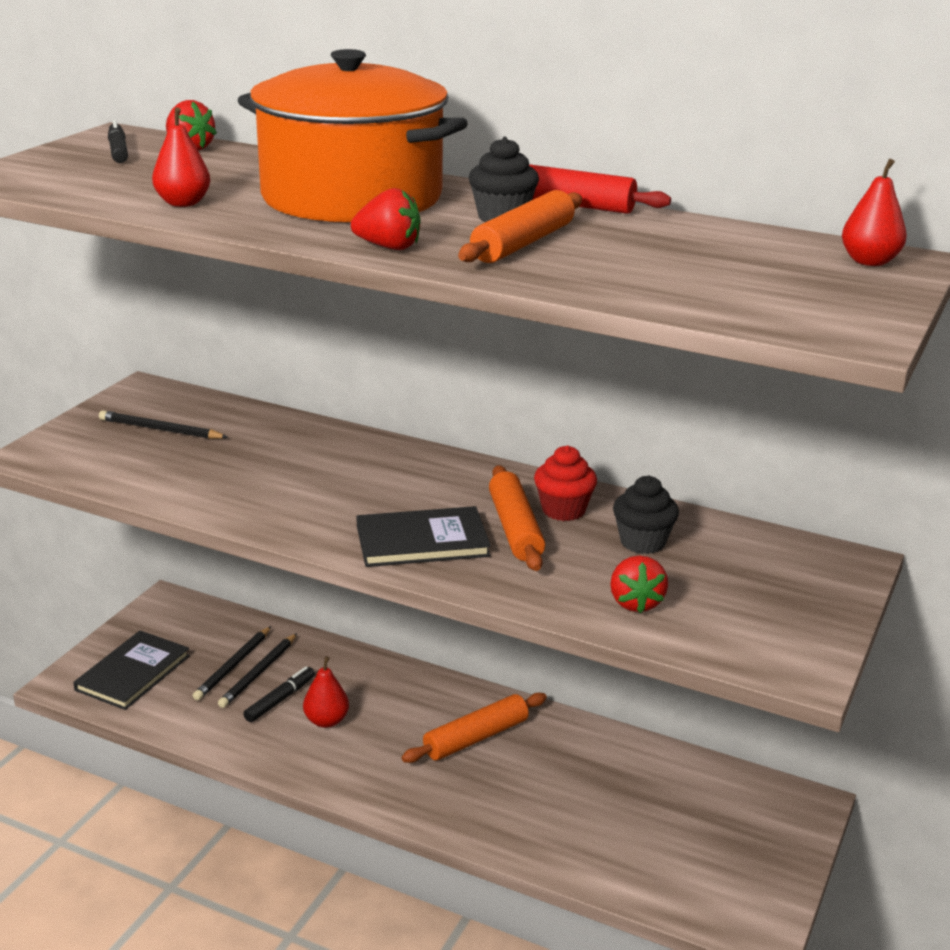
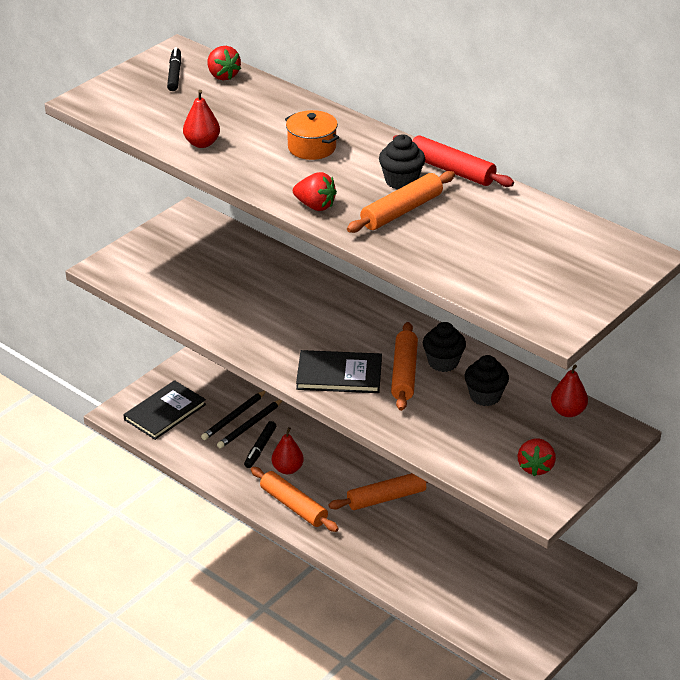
camera: 15 degrees right, 10 degrees up
black pencil [99,410,228,439] -> none
orange pot [238,49,468,223] -> orange pot [285,110,339,160], size x0.40
black marker [243,667,315,722] -> black marker turned 150 degrees clockwise [244,421,276,468]
red cupcake [534,445,597,521] -> black cupcake [423,322,466,372]
red strawberry [610,555,668,613] -> red strawberry moved to [517,439,556,476]
red pear [842,159,907,266] -> red pear moved to [551,365,588,417]
none -> orange rolling pin [251,467,339,532]

